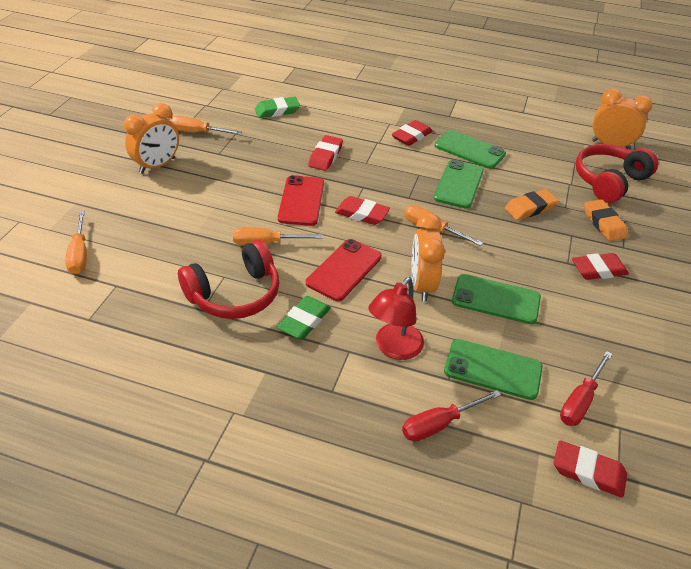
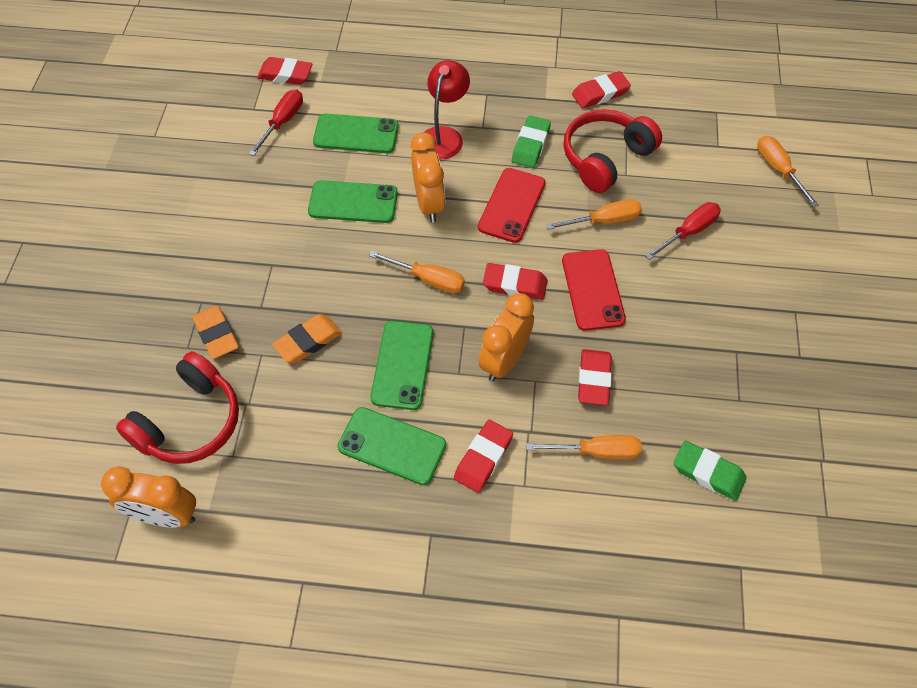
camera: 170 degrees right, 15 degrees up
orange clock [124,103,179,174] -> orange clock moved to [479,293,534,382]
orange screwdriver [170,116,242,135] -> orange screwdriver moved to [526,435,642,460]
green eraser [255,97,300,118] -> green eraser turned 60 degrees clockwise [674,440,747,501]
red screwdriver [402,390,501,441] -> red screwdriver moved to [645,202,721,260]
red eraser [572,253,629,280] -> red eraser moved to [572,71,631,108]

